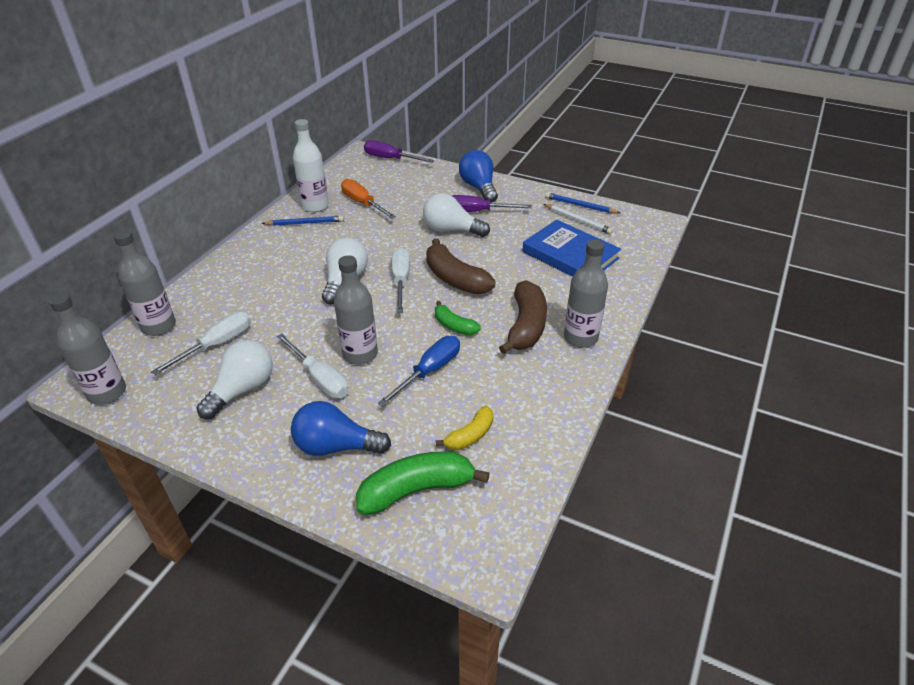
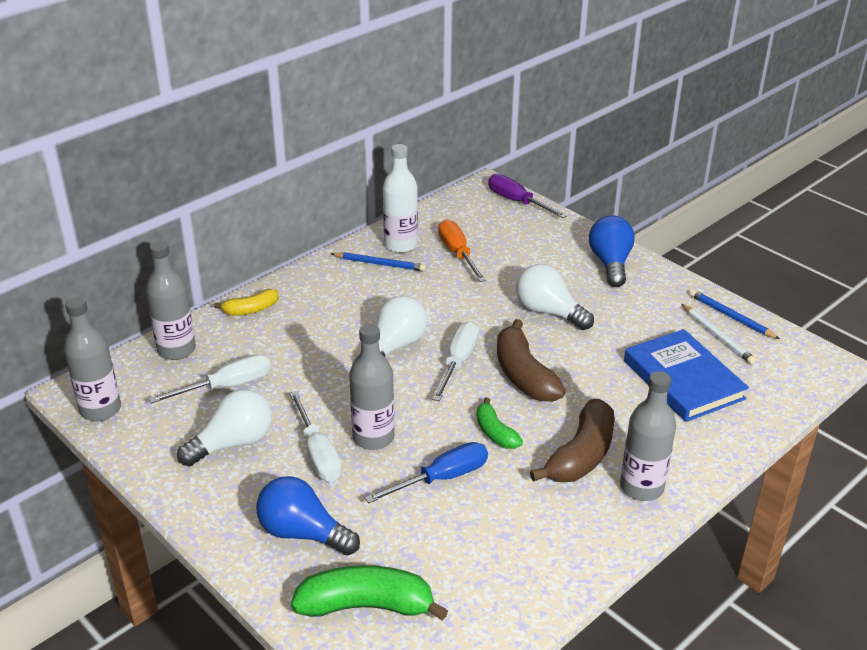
camera: 20 degrees right, 5 degrees down
yellow banana [436,406,493,450] -> yellow banana moved to [214,289,279,316]
purple screwdriver [451,195,532,212] -> none

